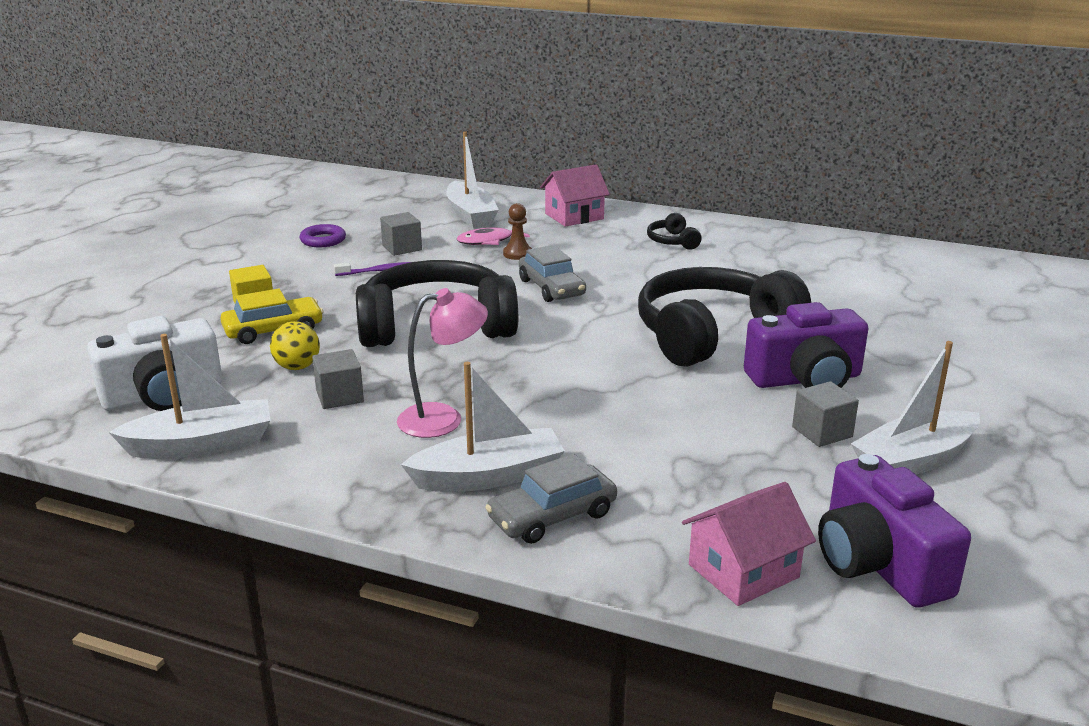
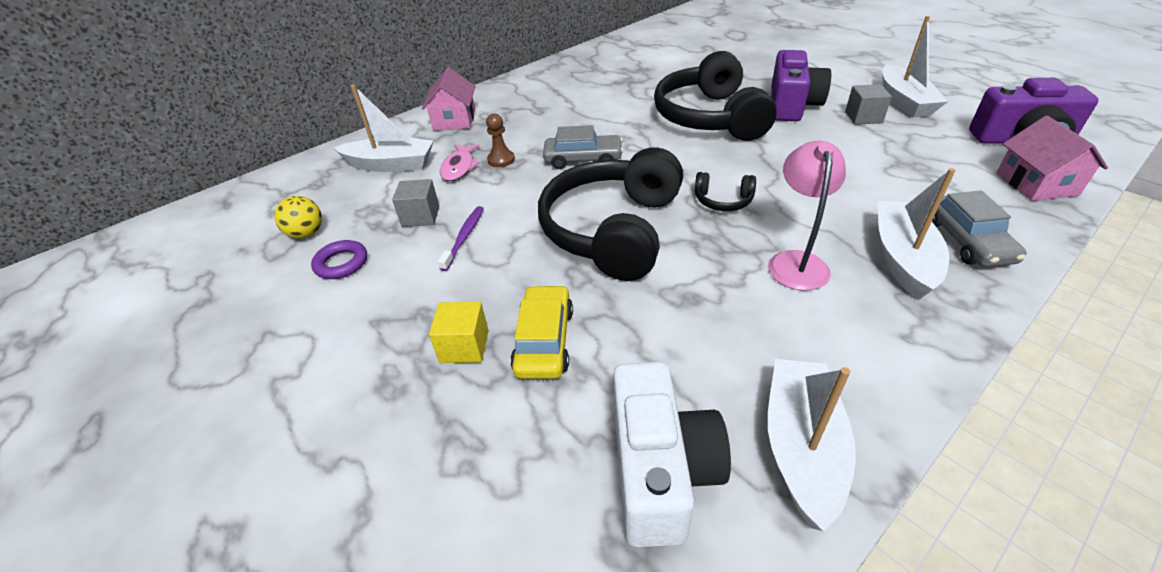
camera: 60 degrees left, 15 degrees up
yellow ball [270,321,320,370] -> yellow ball moved to [274,196,322,239]
grey cube [312,349,364,409] -> none
black headphones [647,213,702,250] -> black headphones moved to [695,172,756,211]

